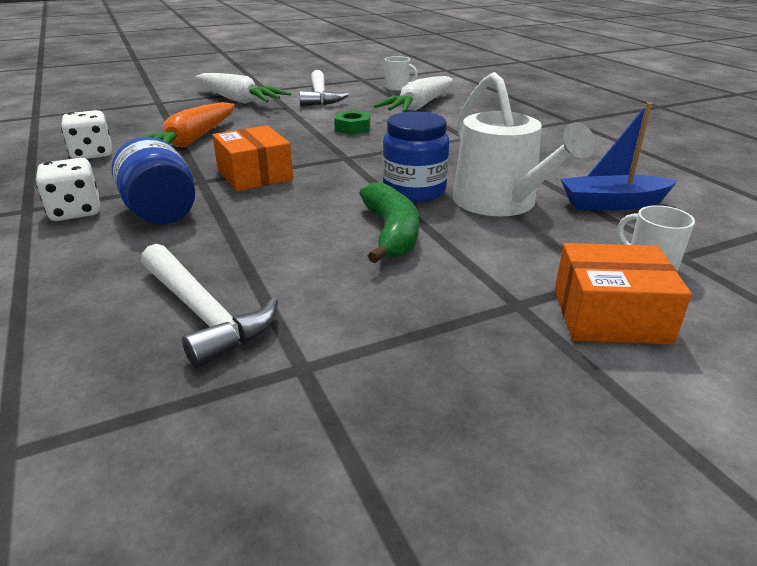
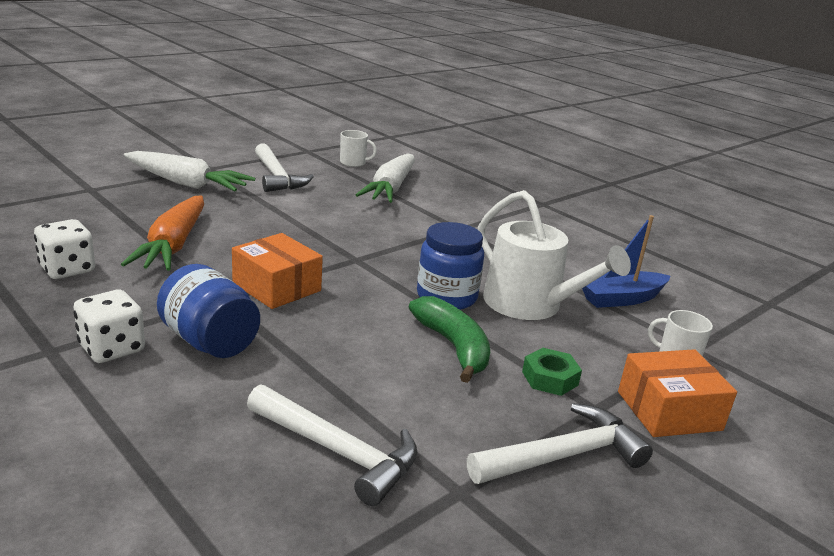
camera: 20 degrees left, 5 degrees down
green nut [334,110,370,135] -> green nut moved to [522,348,582,396]
none -> white hammer [467,403,653,484]

